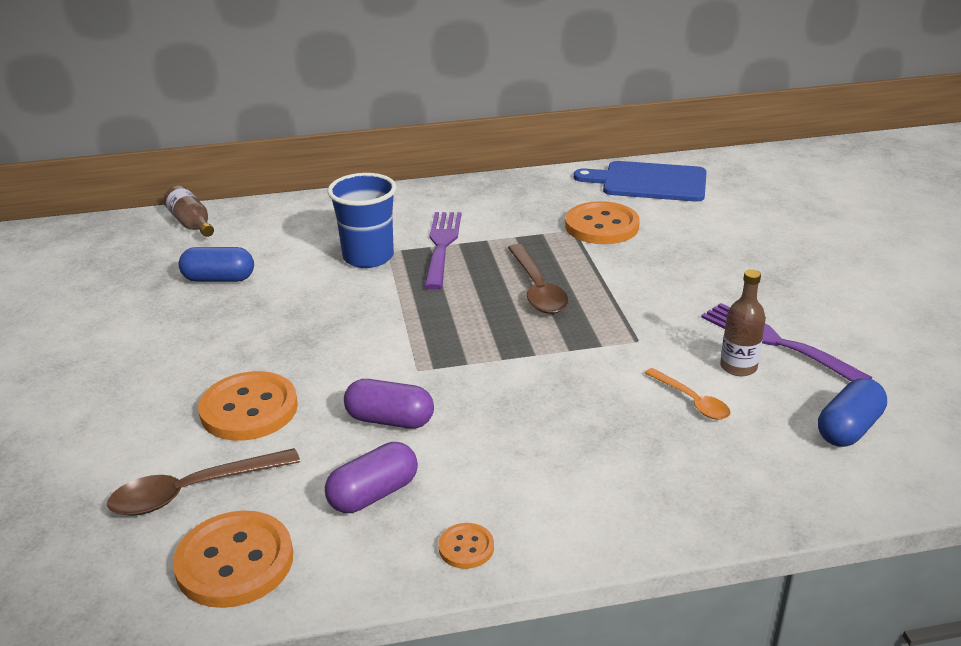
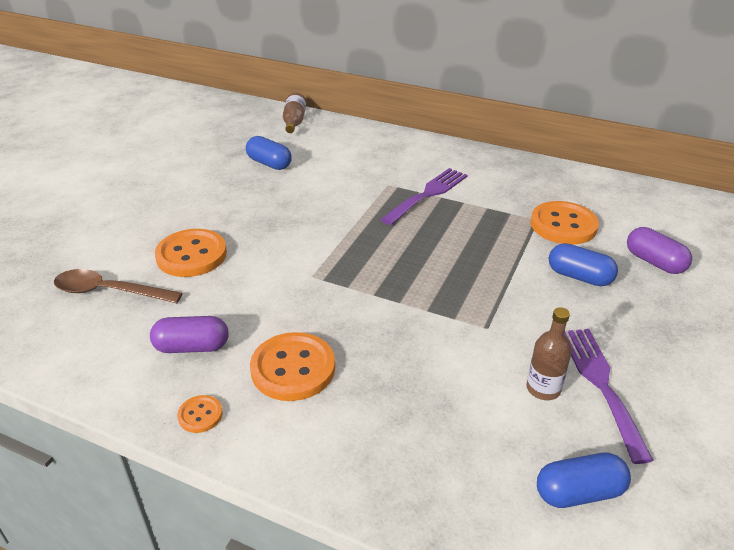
camera: 35 degrees right, 5 degrees up
orange button [173,511,293,608] -> orange button moved to [250,332,335,401]
blue cup [327,173,396,268] -> none
purple capsule [344,379,434,429] -> purple capsule moved to [627,227,692,274]
brown spoon [508,244,569,314] -> none
blue cutting board [574,161,707,202] -> none
orange spoon [645,368,731,420] -> none
none -> blue capsule [549,243,618,286]

